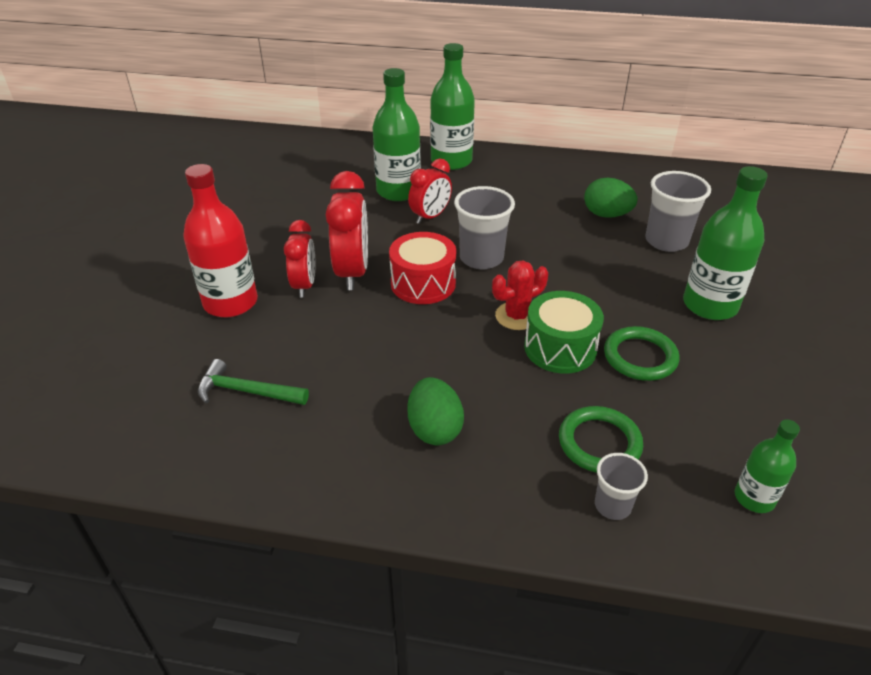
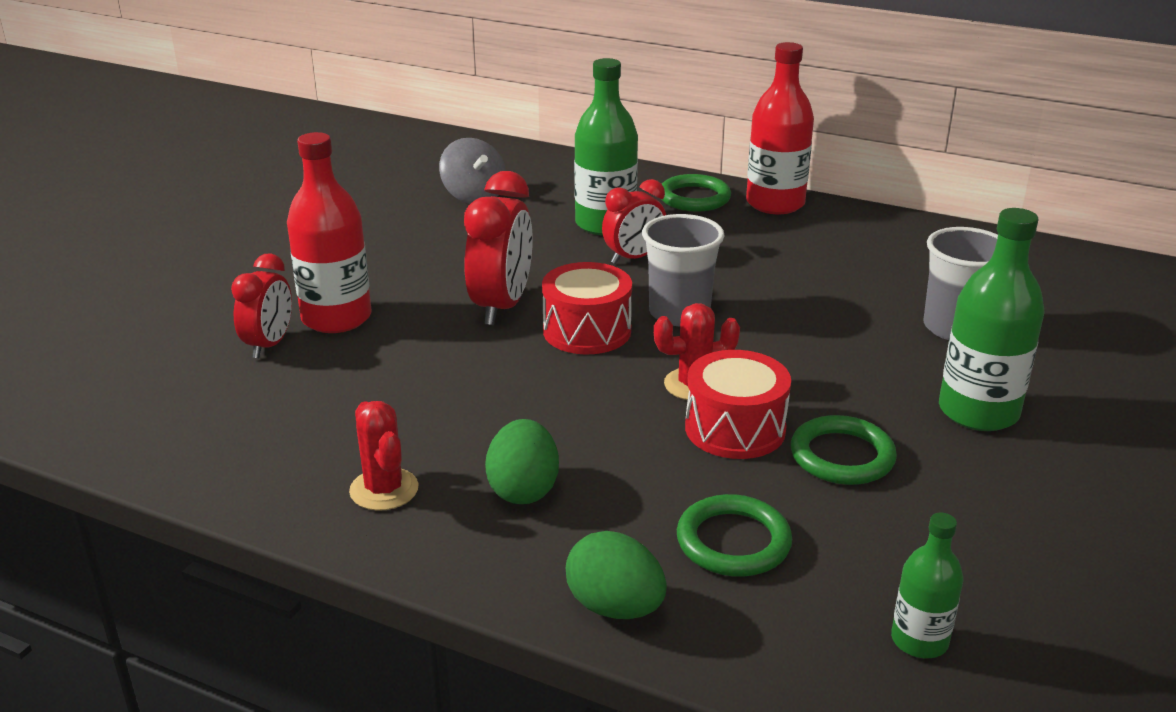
camera: 15 degrees right, 10 degrees down
green hammer [198,359,309,405] -> none
red clock [284,220,316,298] -> red clock moved to [231,253,292,358]
green bottle [430,43,475,170] -> green ring [661,174,731,212]
green drum [524,291,604,374] -> red drum [685,350,791,459]
green egg [584,178,638,218] -> green egg moved to [566,531,667,619]
grey cup [595,453,648,520] -> none
none -> red cactus [349,401,419,511]
none -> grey spinning top [439,138,506,204]
none -> red bottle [746,42,814,214]

